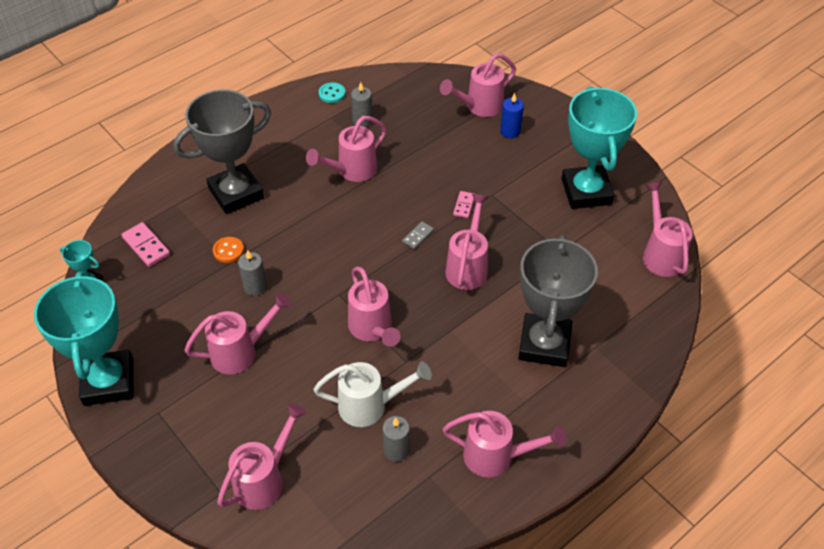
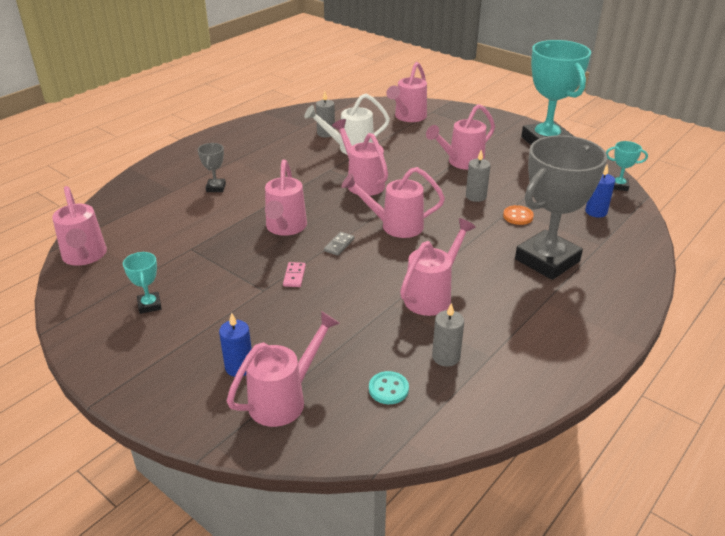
camera: 170 degrees right, 15 degrees down
pink domino [121,222,170,267] -> blue candle [585,164,615,218]
turquoise button [319,82,345,103] -> turquoise button moved to [369,371,409,404]
pink watering can [443,411,566,478] -> pink watering can moved to [341,167,445,238]
grey trophy [518,235,598,367] -> grey trophy [198,143,226,192], size x0.42
turquoise trophy [561,86,637,209] -> turquoise trophy [123,252,161,314], size x0.42

